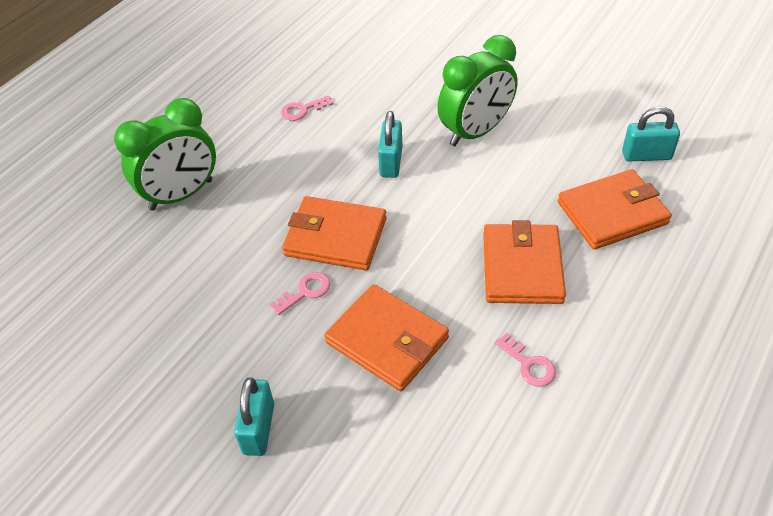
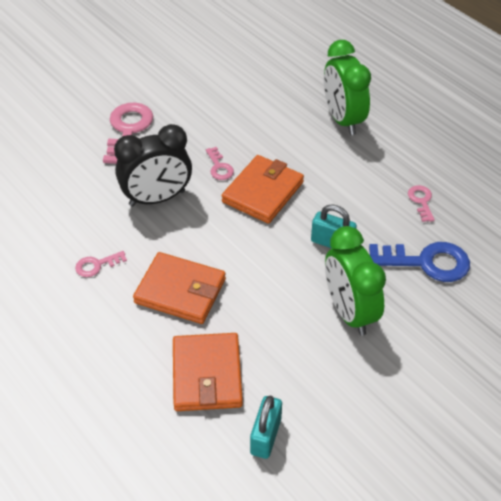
camera: 105 degrees right, 0 degrees up
turquoise padlock [234,377,274,456] -> pink key [103,102,153,164]
orange wallet [324,284,449,391] -> black clock [114,124,192,207]
none -> blue key [369,242,470,282]

